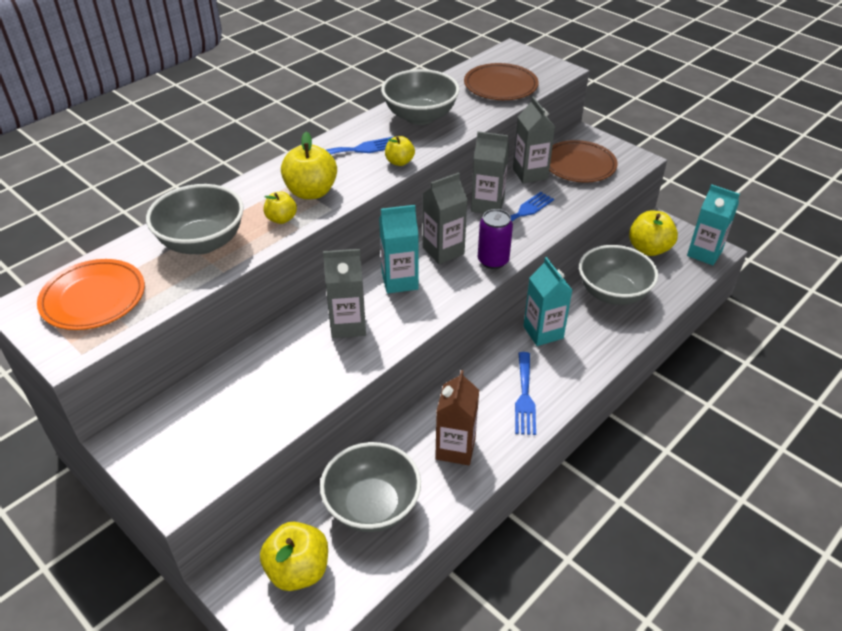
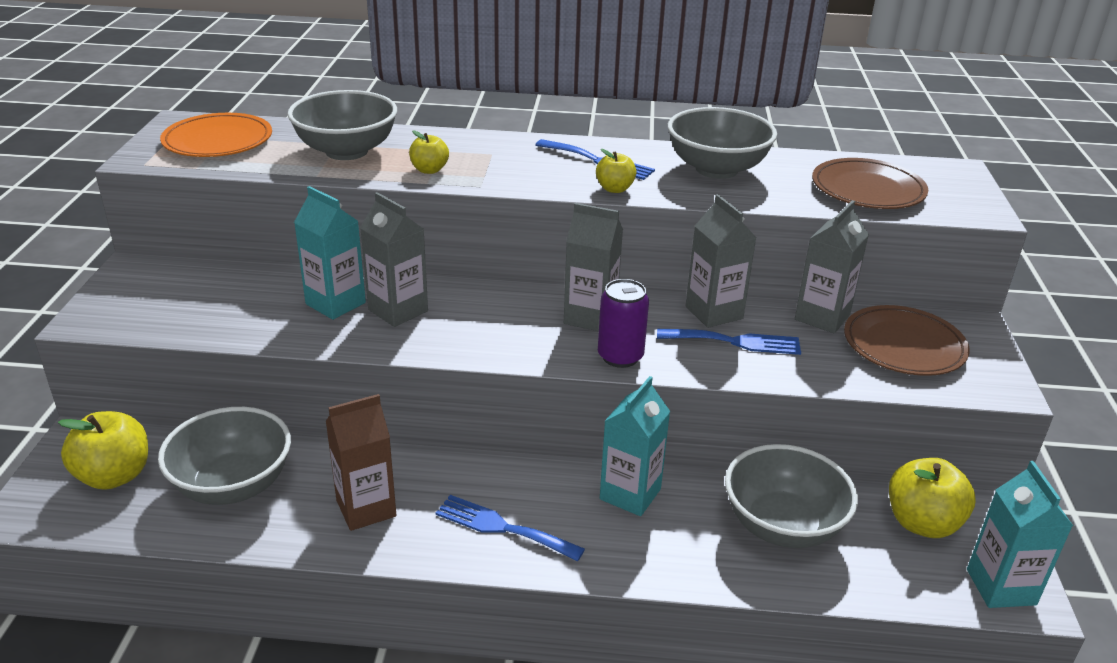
camera: 50 degrees right, 10 degrees down
yellow apple [281,132,337,199] -> none
turquoise carton [379,205,419,294] -> turquoise carton moved to [294,186,366,320]
blue fork [515,352,536,435] -> blue fork turned 60 degrees clockwise [435,495,585,561]

